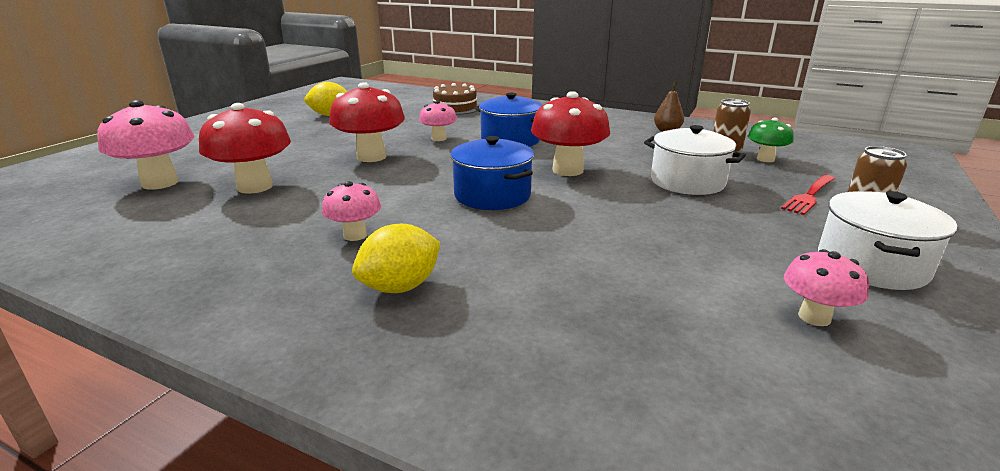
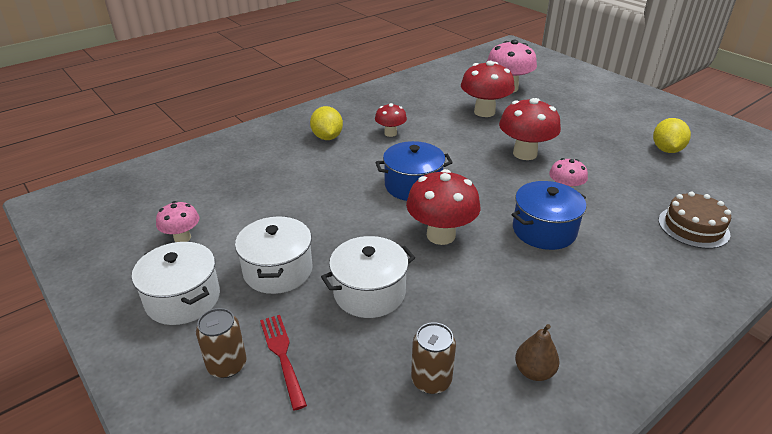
camera: 115 degrees right, 10 degrees up
pink mushroom [322,181,381,241] -> red mushroom [375,103,407,137]
green mushroom [748,117,794,162] -> none
none -> white pot [235,216,313,294]

